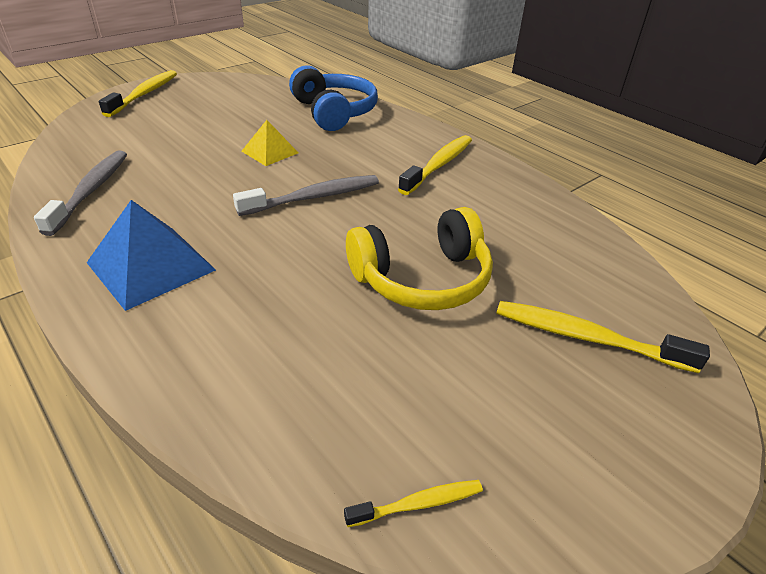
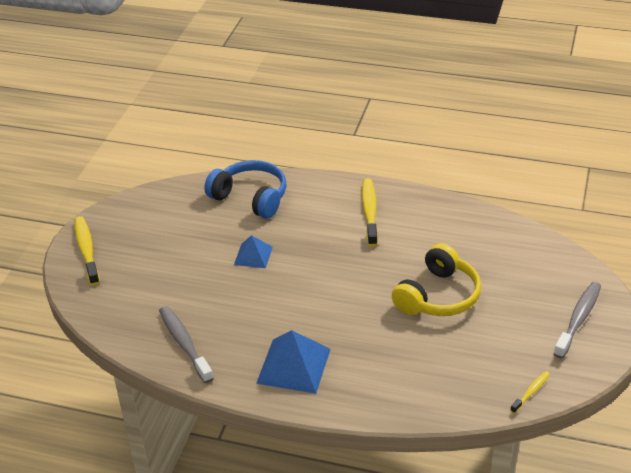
camera: 30 degrees left, 0 degrees up
grey toothbrush [233,175,379,216] -> grey toothbrush moved to [553,282,601,359]
yellow pyramid [241,120,298,166] -> blue pyramid [234,235,273,268]
yellow toothbrush [496,301,710,373] -> none

